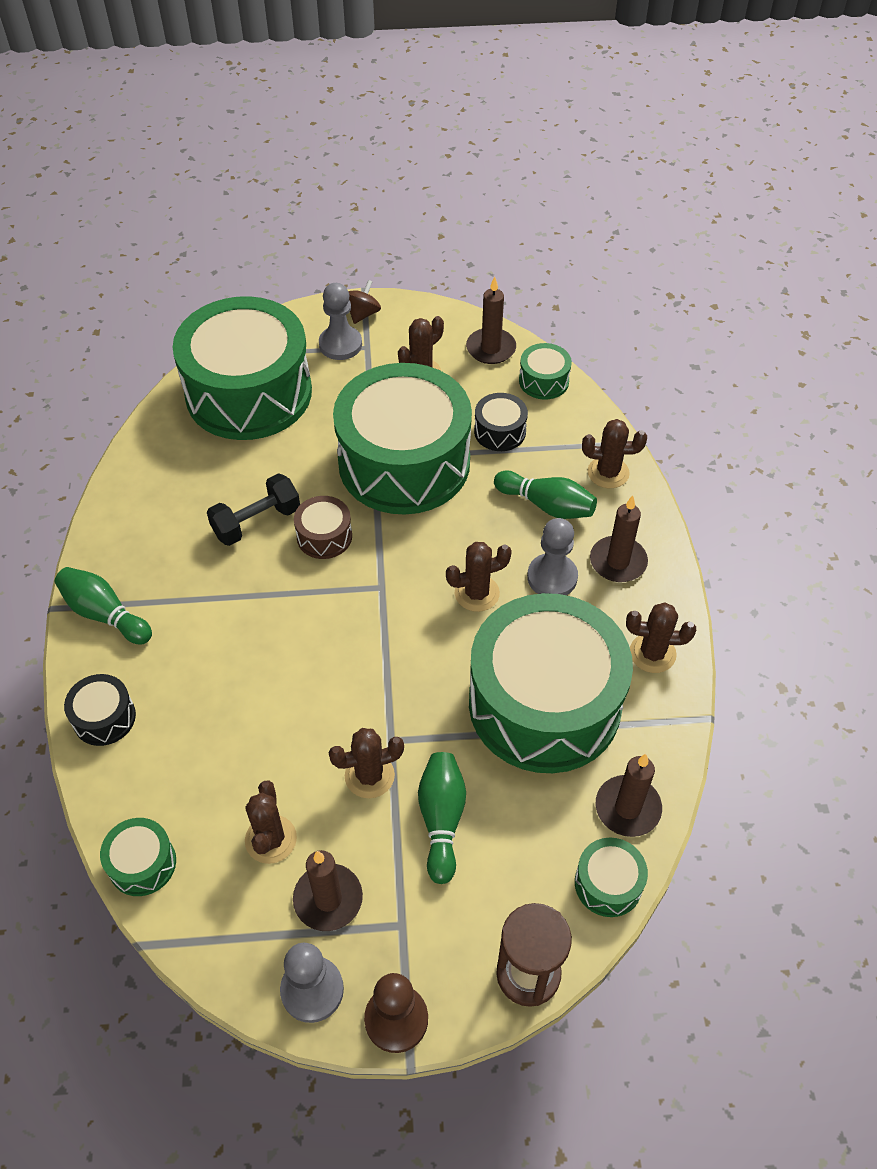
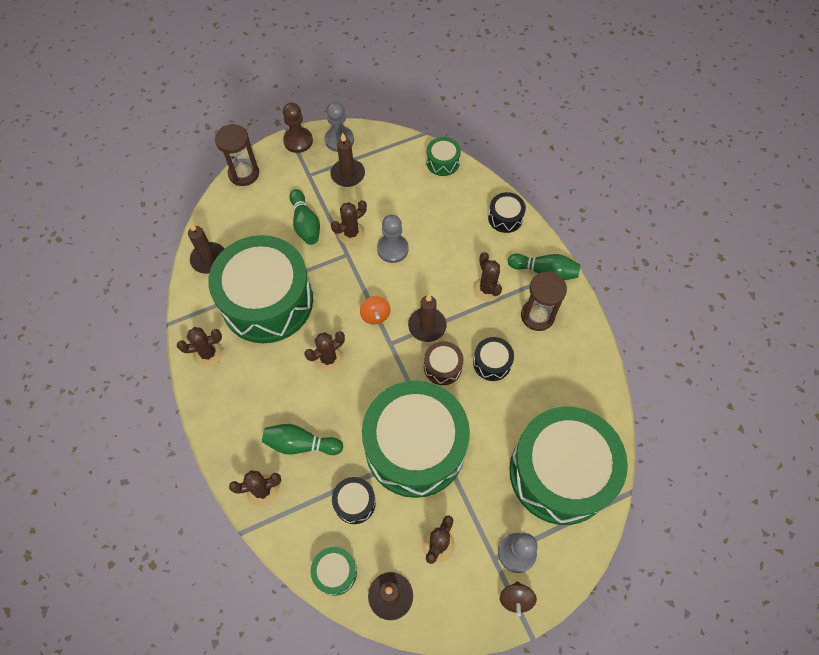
camera: 160 degrees right, 10 degrees up
black dumbbell [207,473,300,546] -> black drum [473,337,514,381]
brown cactus [245,781,297,864] -> brown cactus moved to [473,252,502,302]
grey pawn [527,518,578,595] -> grey pawn moved to [377,215,409,263]
green drum [575,838,648,917] -> none
brown candle [590,495,648,582] -> brown candle moved to [408,294,447,342]
none -> orange spinning top [360,296,390,324]
none -> brown hourglass [521,271,567,331]

